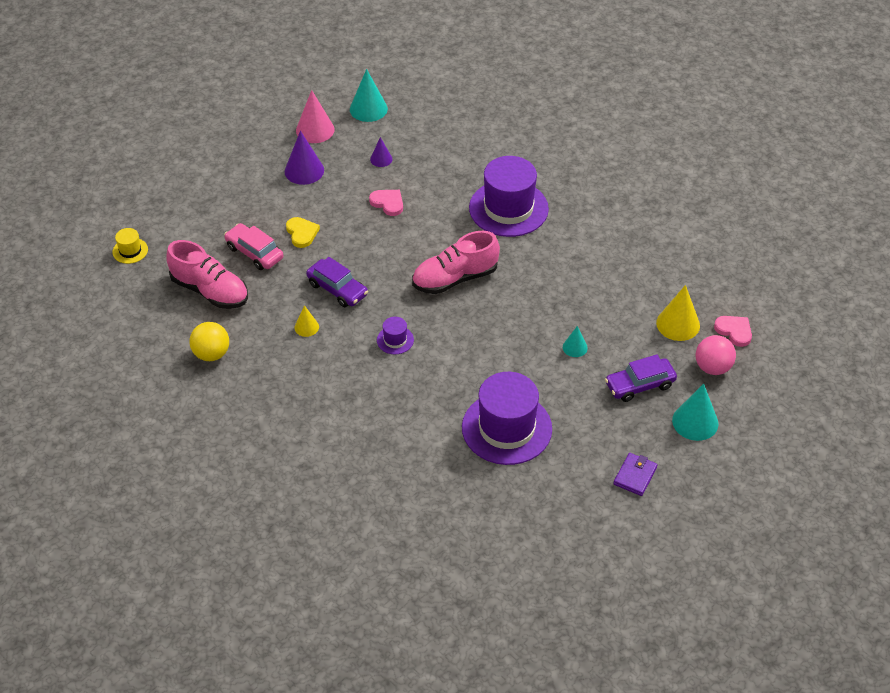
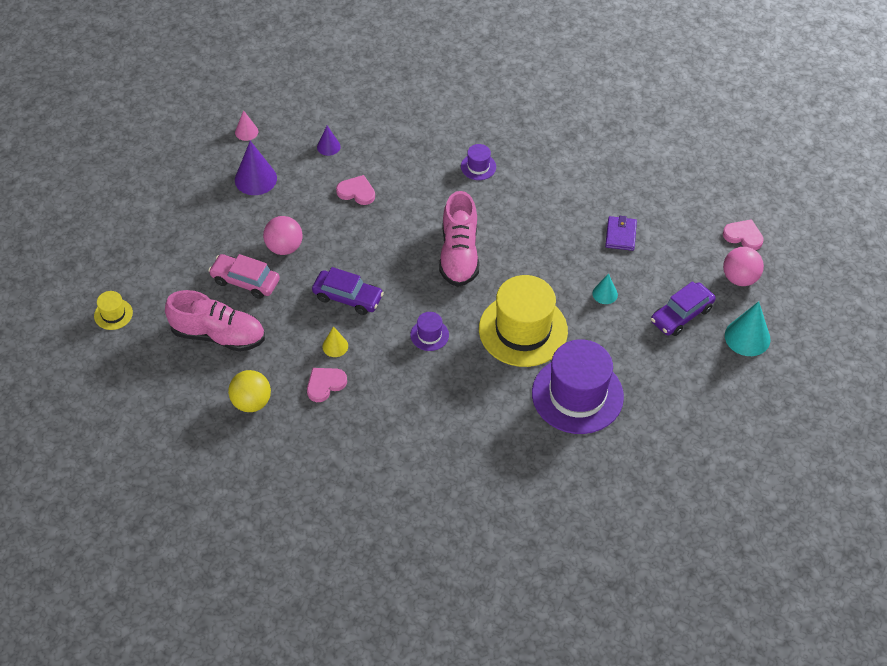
camera: 20 degrees left, 5 degrees up
yellow heart [286,217,320,248] -> pink ball [263,216,303,255]
pink cone [296,90,335,143] -> pink cone [235,110,258,141], size x0.57
turquoise cone [350,69,388,122] -> none
pink shoe [412,231,500,294] -> pink shoe turned 45 degrees counterclockwise [439,191,480,287]
purple hat [469,156,549,237] -> purple hat [461,144,496,180], size x0.43
purple wallet [613,453,657,496] -> purple wallet moved to [605,216,637,251]
yellow cone [656,285,700,341] -> none
none -> pink heart [307,368,347,402]
none -> yellow hat [479,275,568,367]

